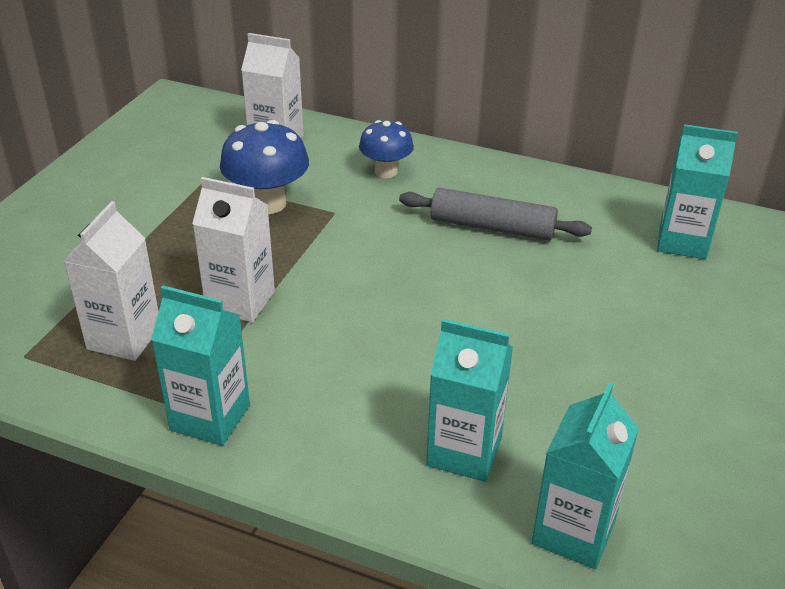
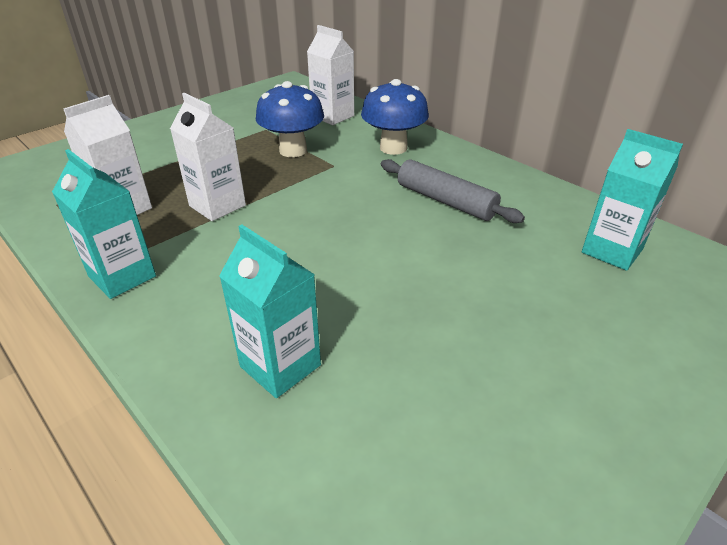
camera: 25 degrees right, 0 degrees up
blue mushroom [359,120,414,178] -> blue mushroom [361,79,429,155], size x1.53
turquoise carton [532,383,639,569] -> none

